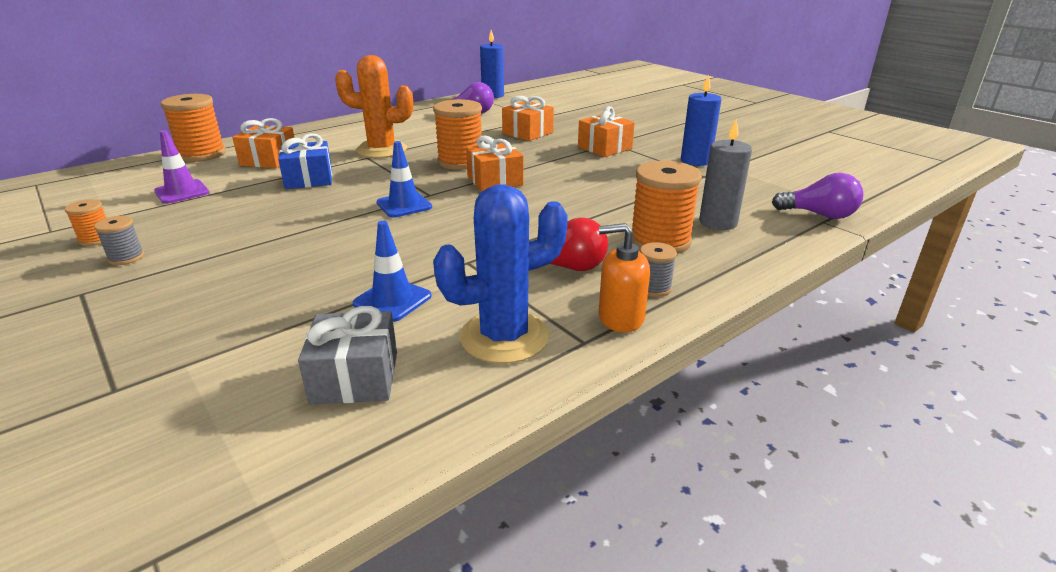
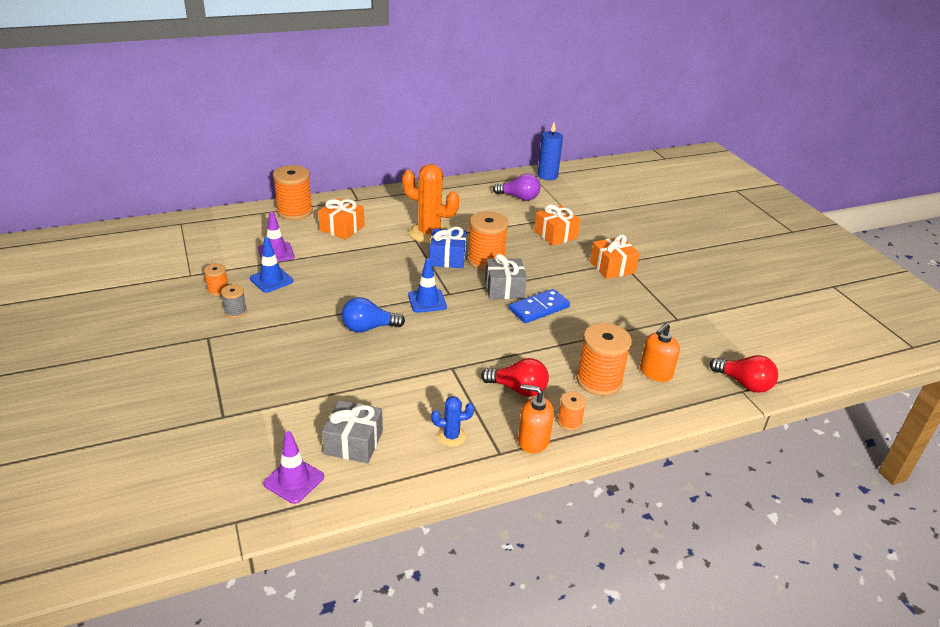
camera: 15 degrees right, 5 degrees up
blue gift [278,133,332,189] -> blue gift moved to [430,226,466,268]
blue traffic cone [353,221,432,322] -> blue traffic cone moved to [250,237,293,293]
blue cactus [433,184,568,364] -> blue cactus [431,396,474,447], size x0.49
orange gift [466,135,524,192] -> grey gift [485,254,527,299]
grey spool [640,242,677,297] -> orange spool [557,391,586,431]
blue candle [681,74,722,166] -> none
grey candle [699,119,752,230] -> orange soap dispenser [640,323,680,382]
purple light bulb [772,173,863,219] -> red light bulb [710,355,778,393]
none -> purple traffic cone [263,431,324,504]
none -> blue light bulb [342,297,405,333]
none -> blue domino [509,289,570,323]

